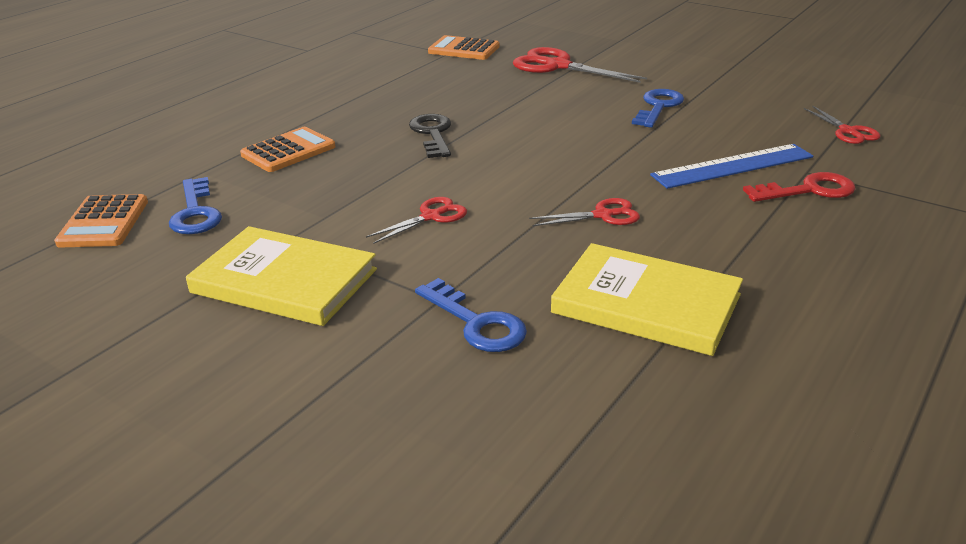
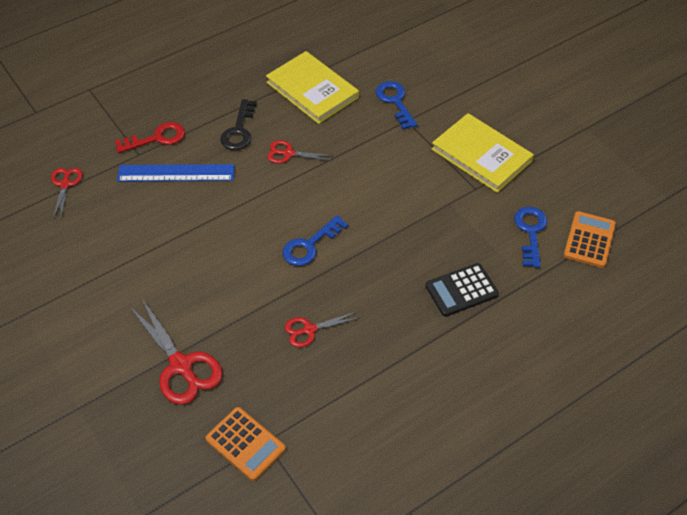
camera: 160 degrees left, 20 degrees up
orange calculator [240,127,335,172] -> black calculator [426,263,499,317]
red scissors [366,197,467,244] -> red scissors moved to [285,312,359,347]
black key [409,114,451,158] -> black key moved to [220,99,257,150]
blue key [632,89,684,128] -> blue key moved to [282,215,348,266]
red key [743,172,856,202] -> red key turned 150 degrees clockwise [115,122,185,153]

